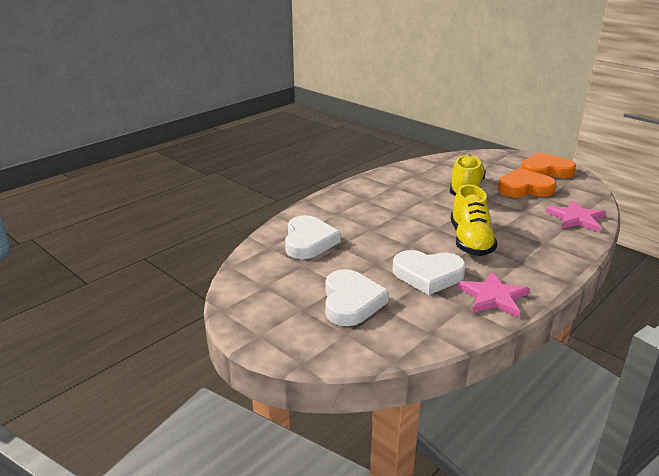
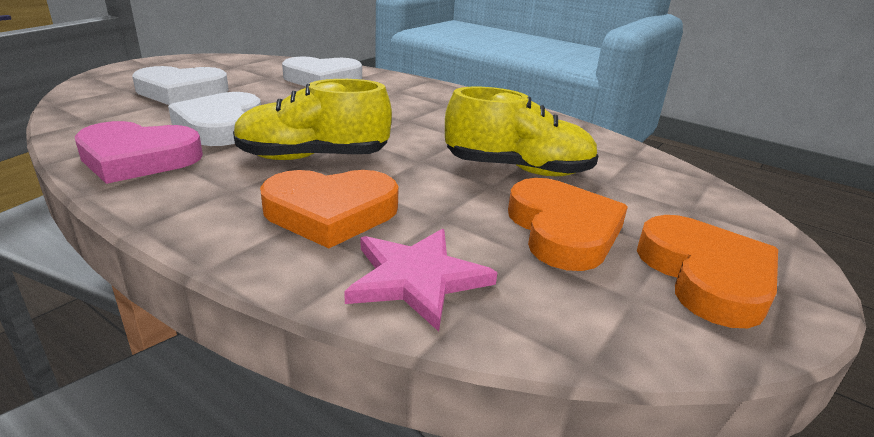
camera: 80 degrees right, 0 degrees up
pink star [457,271,530,318] -> pink heart [75,121,203,184]
none -> orange heart [260,170,399,248]

